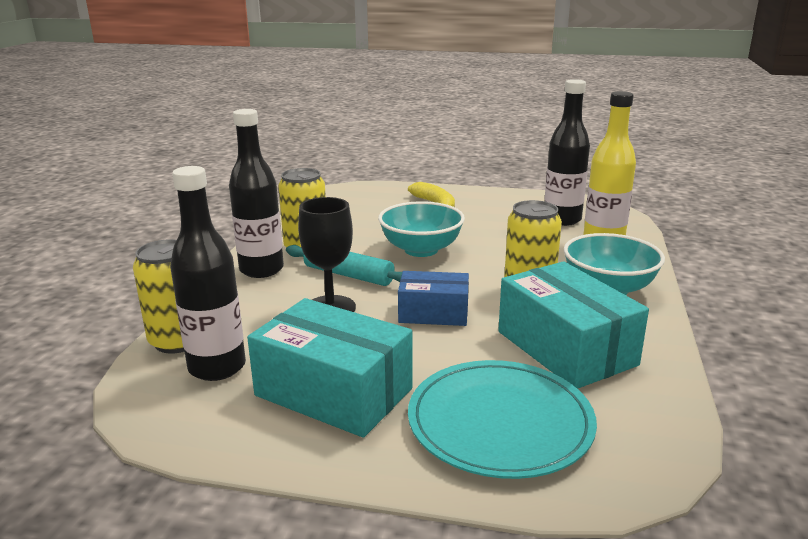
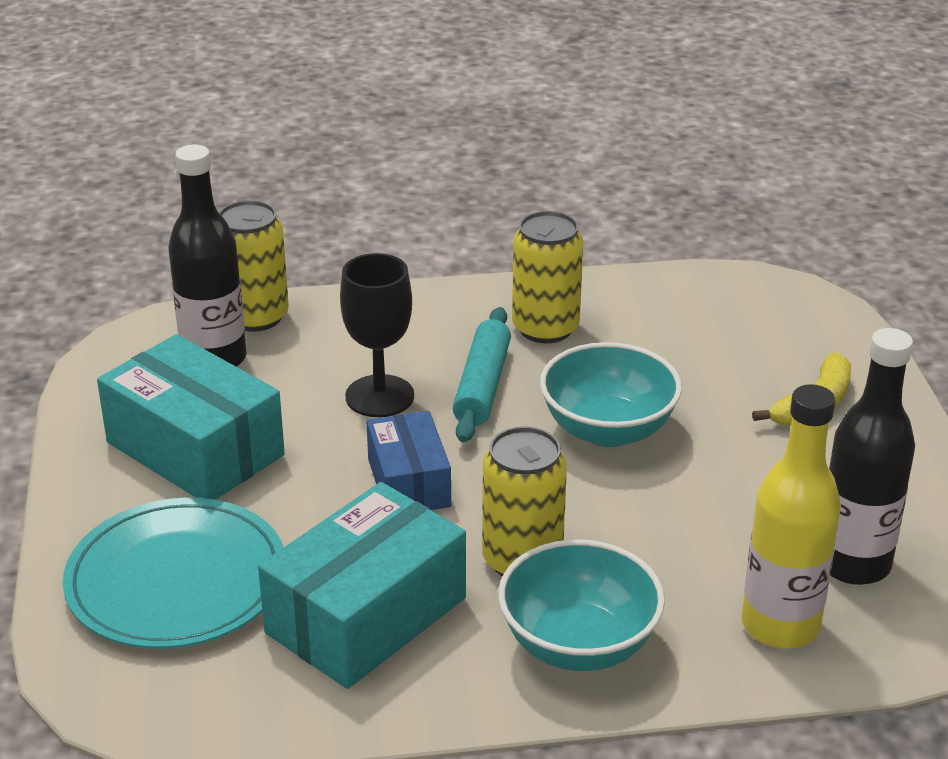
camera: 70 degrees right, 10 degrees up
black bottle [229,109,284,278] -> none
turquoise box [247,298,413,438] -> turquoise box turned 60 degrees counterclockwise [97,334,285,500]

